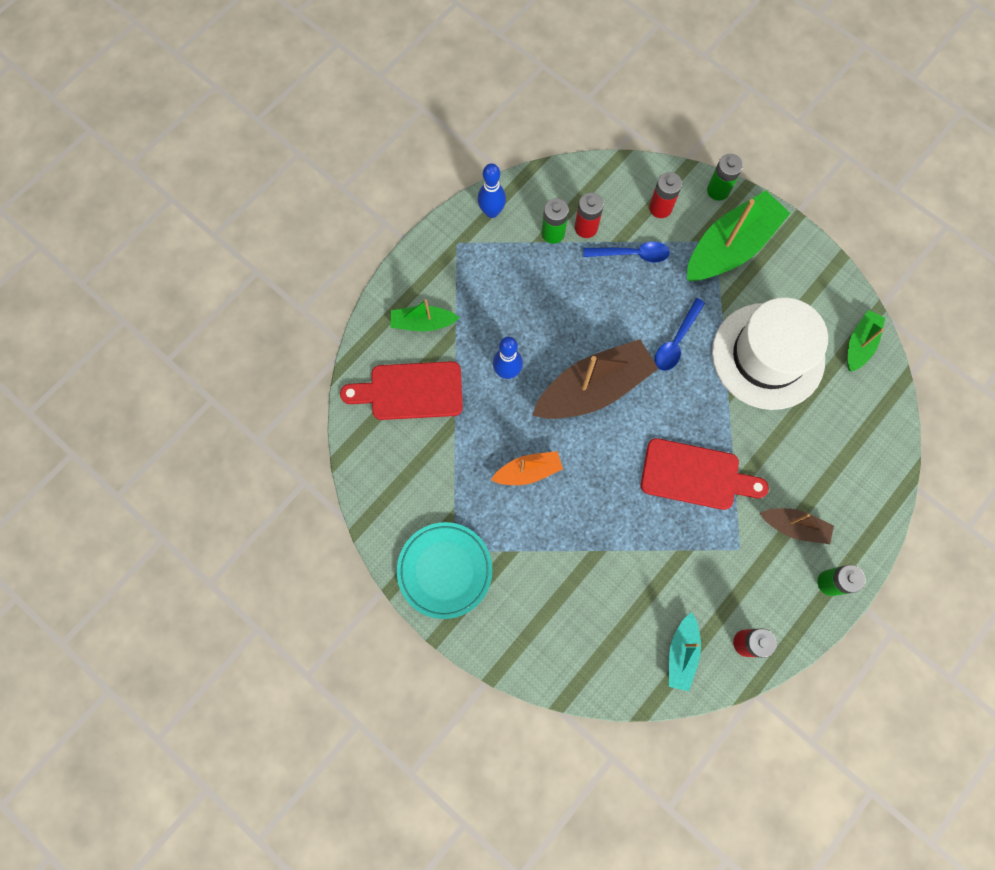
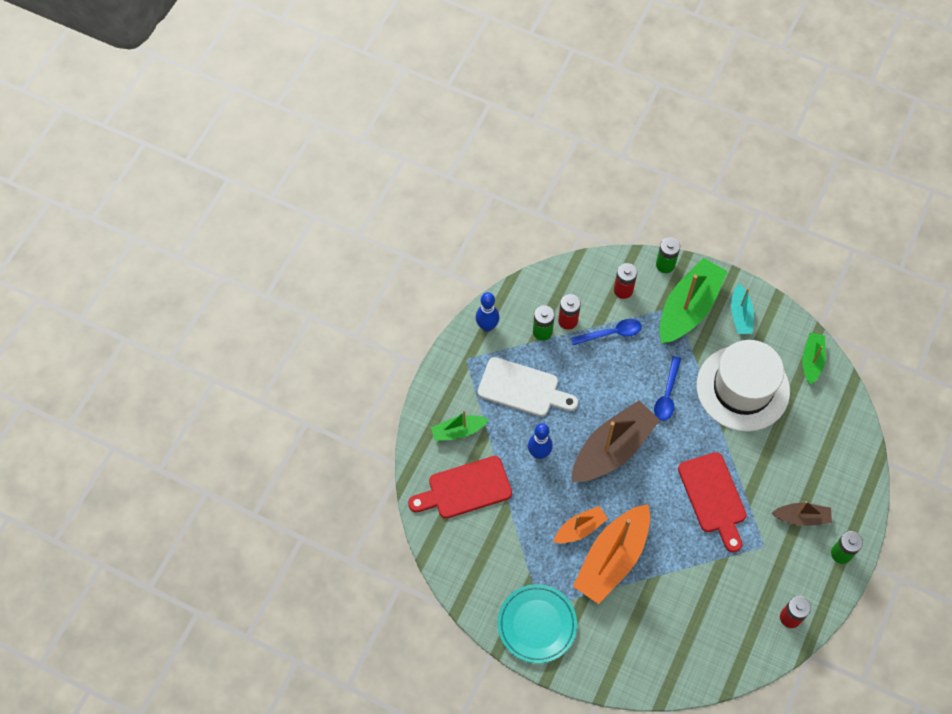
camera: 15 degrees left, 10 degrees down
red cutting board [641,438,769,510] -> red cutting board turned 75 degrees clockwise [678,452,746,553]
turquoise boat [669,612,701,691] -> turquoise boat moved to [731,284,754,334]
none -> white cutting board [478,357,578,417]
none -> orange boat [573,504,650,604]

